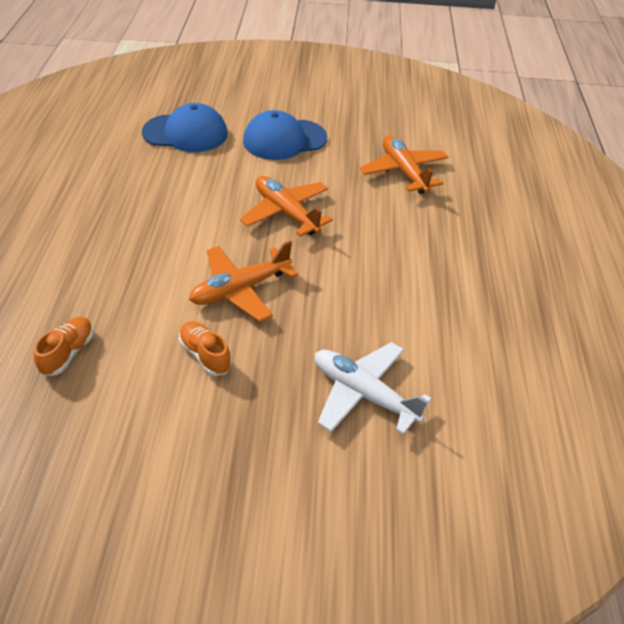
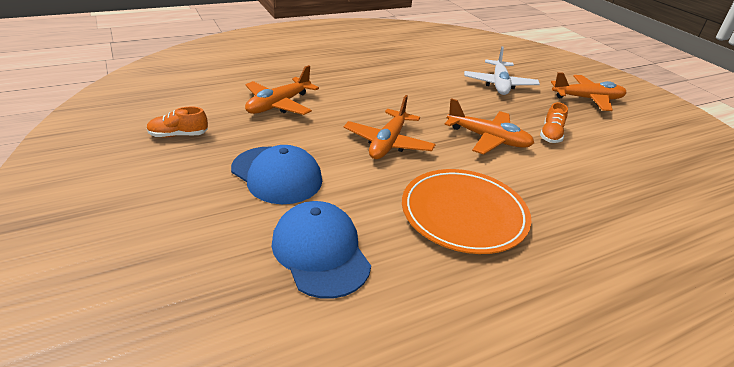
camera: 120 degrees left, 10 degrees down
orange shoe [34,317,94,376] -> orange shoe moved to [147,107,208,137]
none -> orange plate [402,169,531,254]
none -> orange plane [551,72,627,111]

